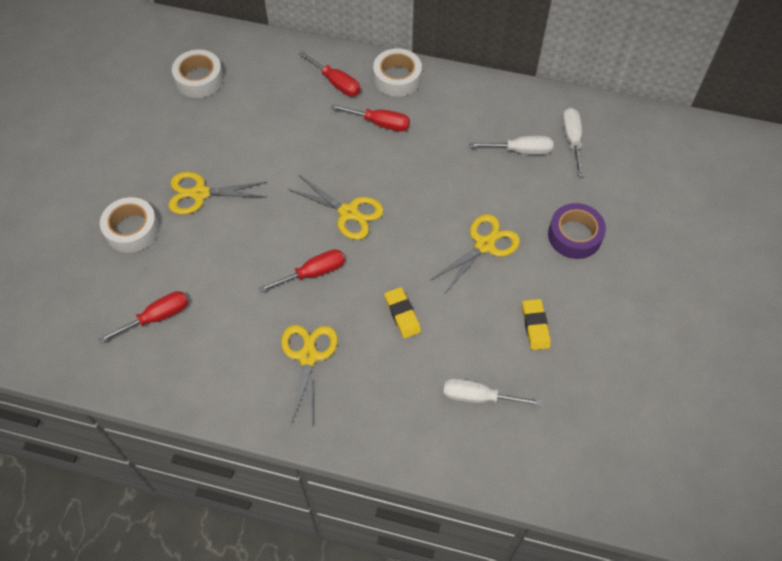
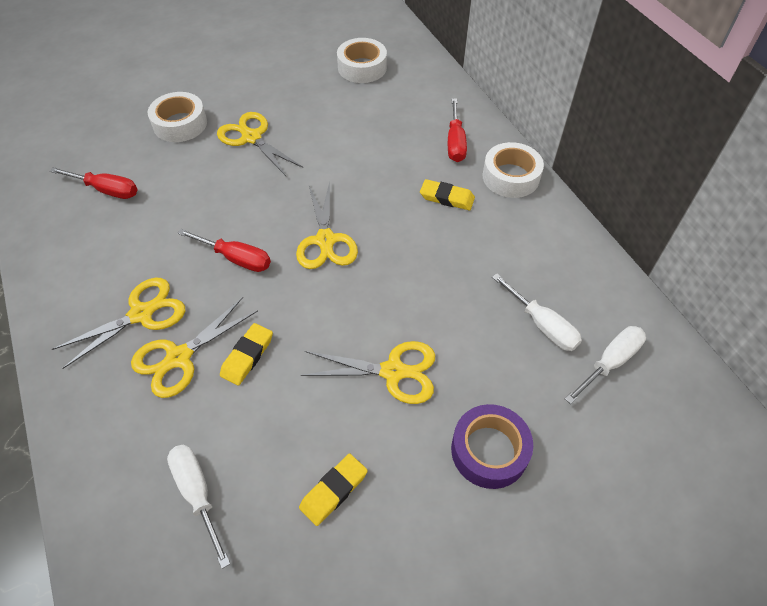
camera: 50 degrees right, 5 degrees down
red screwdriver [331,104,410,132] -> yellow eraser [420,179,475,210]
none -> yellow scissors [131,297,258,398]

